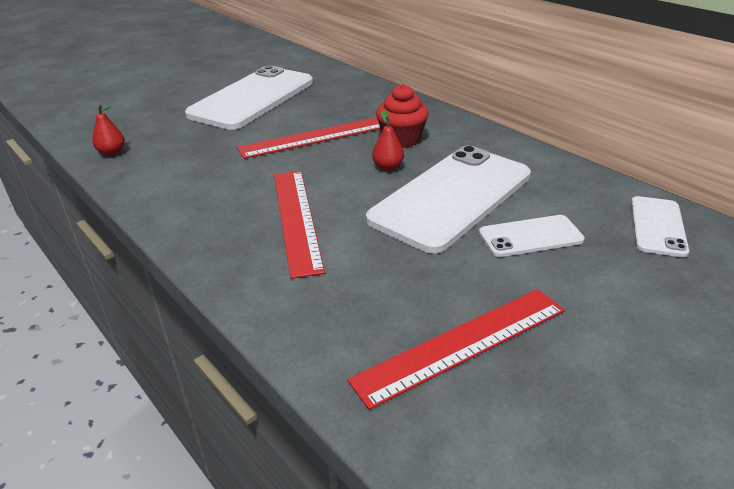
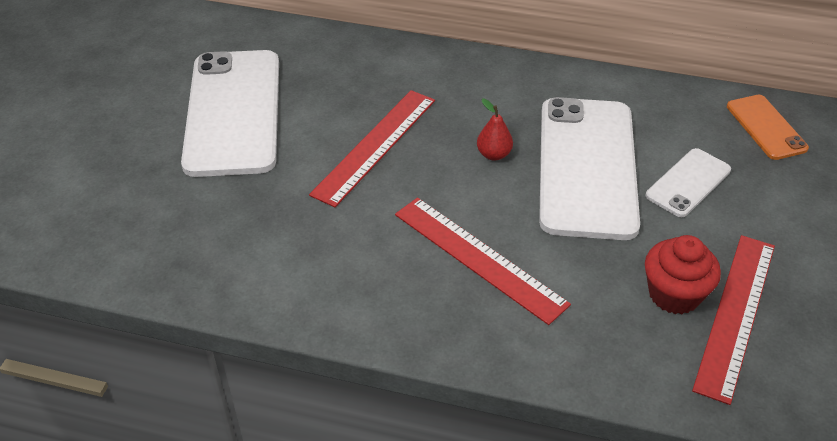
camera: 35 degrees left, 10 degrees up
red pear [92,105,125,156] -> none
red cupcake [376,84,429,148] -> red cupcake moved to [645,235,721,314]
white phone [631,196,689,257] -> orange phone [727,95,809,160]

